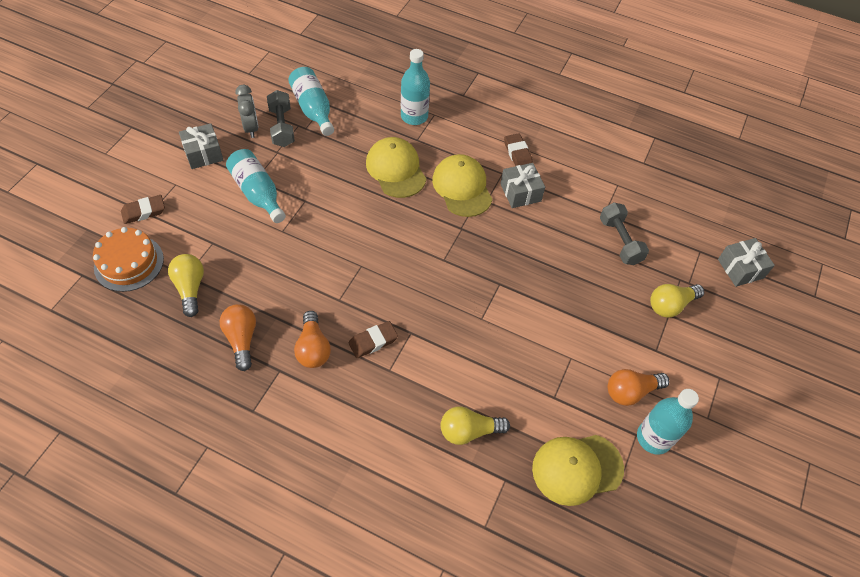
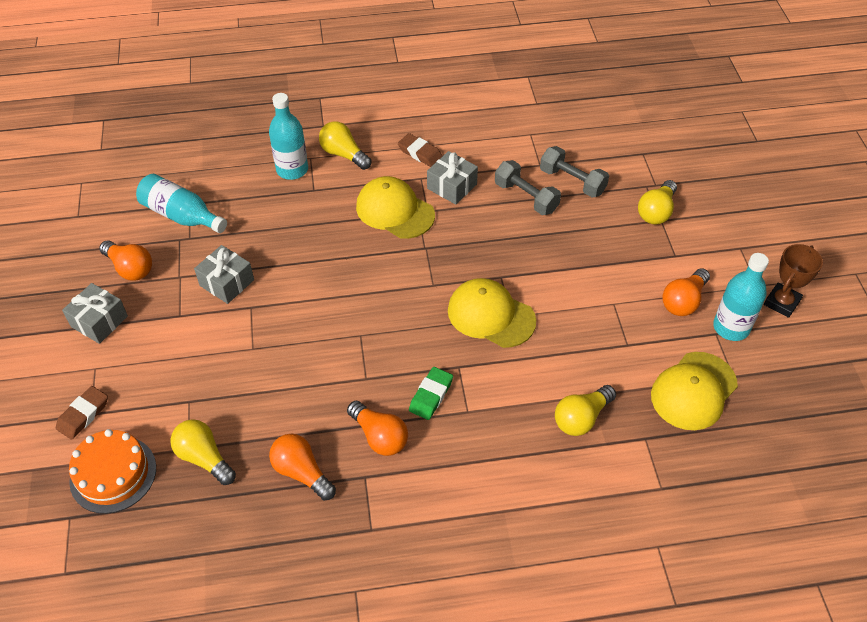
camera: 30 degrees left, 5 degrees down
turquoise bottle [226,149,286,223] -> none
grey clock [236,85,259,138] -> orange light bulb [99,240,152,281]
grey dumbbell [267,90,295,147] -> grey dumbbell moved to [495,160,561,215]
brown eraser [348,321,398,358] -> green eraser [409,367,453,420]
yellow cap [366,137,426,198] -> yellow cap moved to [448,278,536,348]
grey gift [718,238,775,287] -> grey gift moved to [194,245,254,304]
none -> yellow light bulb [319,121,371,170]
none -> brown trophy [764,244,823,318]

